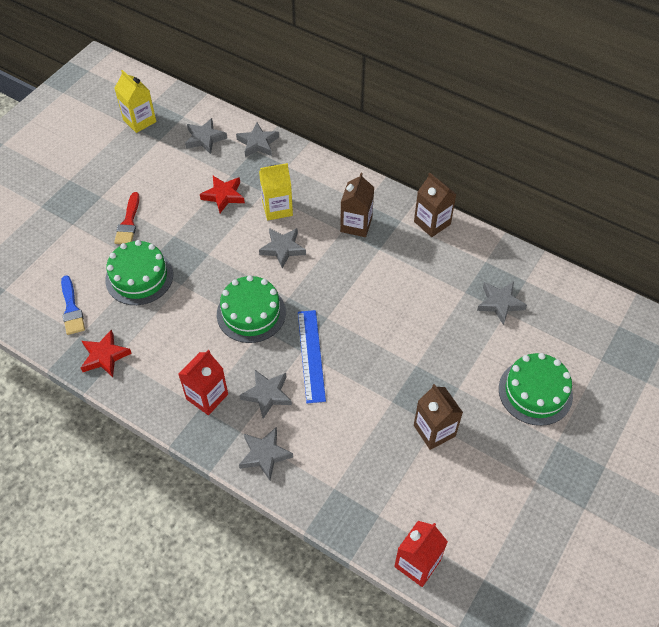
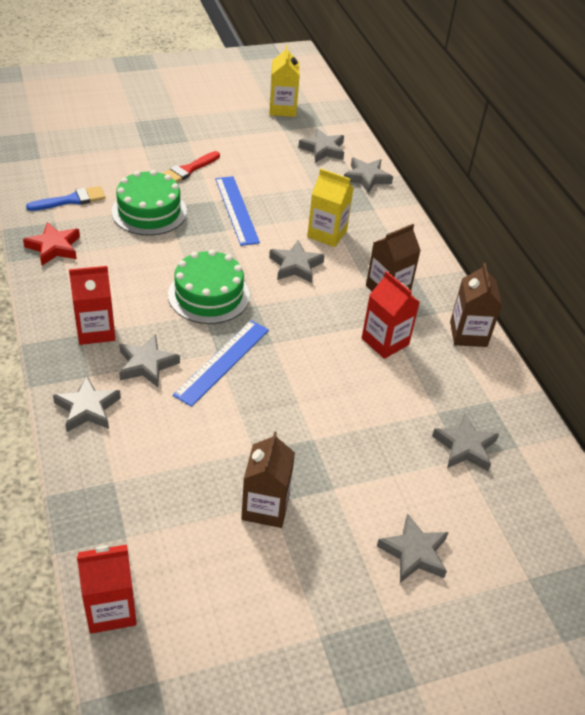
camera: 35 degrees right, 10 degrees down
blue brush [61,275,85,335] -> blue brush turned 135 degrees counterclockwise [26,186,106,211]
red star [200,176,245,213] -> none
green cake [499,353,573,426] -> grey star [377,513,449,583]
none -> blue ruler [215,176,260,246]
none -> red carton [362,271,420,359]

